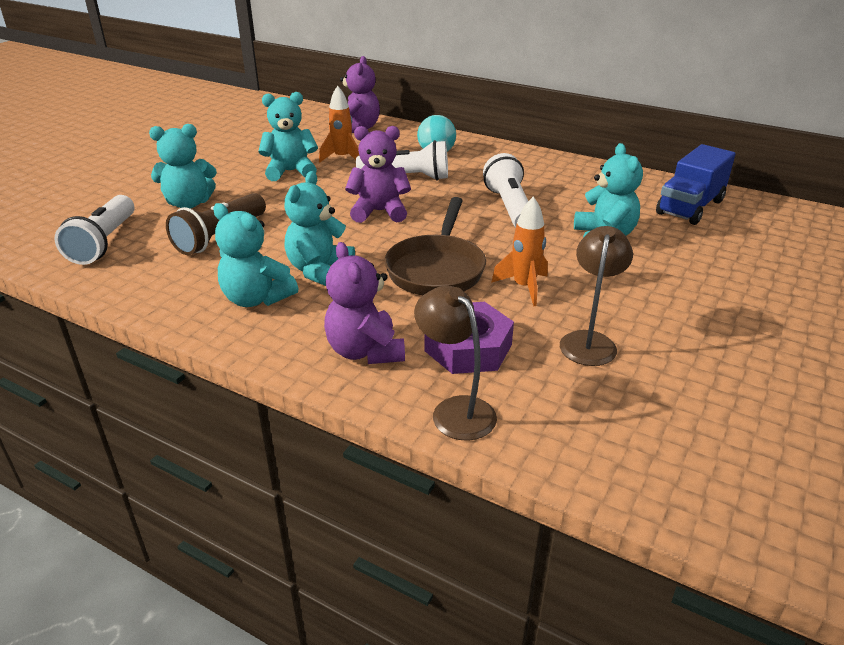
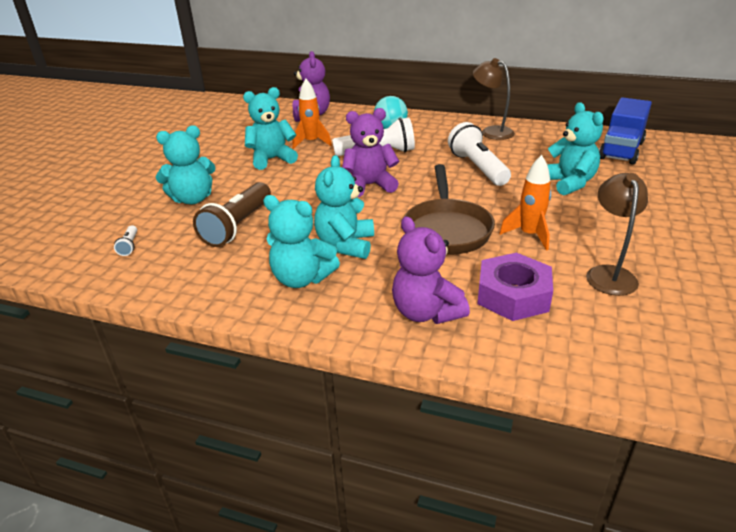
camera: 10 degrees left, 0 degrees up
white flashlight [54,195,134,265] -> white flashlight [114,225,137,256], size x0.43
brown lamp [414,286,497,440] -> brown lamp moved to [473,58,515,140]

